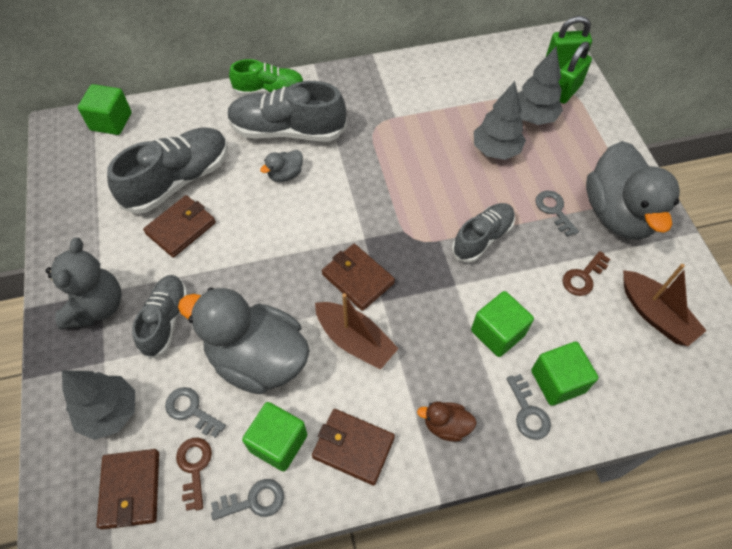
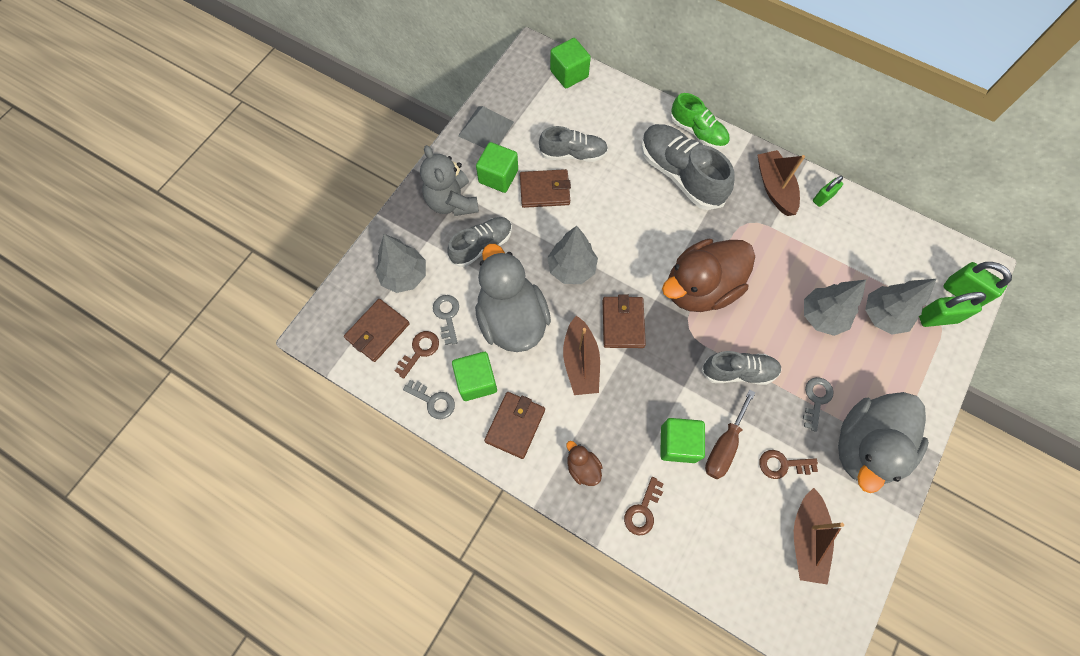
camera: 45 degrees right, 10 degrees up
grey teddy bear [46,238,122,329] -> grey teddy bear turned 105 degrees clockwise [420,145,479,216]
grey shoe [107,127,228,214] -> grey shoe [539,126,608,162], size x0.63
grey duck [260,150,303,182] -> none
brown wallet [312,409,395,485] -> brown wallet turned 45 degrees clockwise [484,392,545,459]
grey key [506,374,551,440] -> brown key [624,477,664,535]
green cube [531,342,598,406] -> green cube moved to [476,142,518,193]
none -> grey pyramid [458,106,514,148]
none -> grey tree [547,226,598,284]
none -> brown duck [662,239,755,312]
none -> brown screwdriver [705,389,755,479]
none -> brown boat [758,150,805,216]
none -> green padlock [813,176,843,207]

